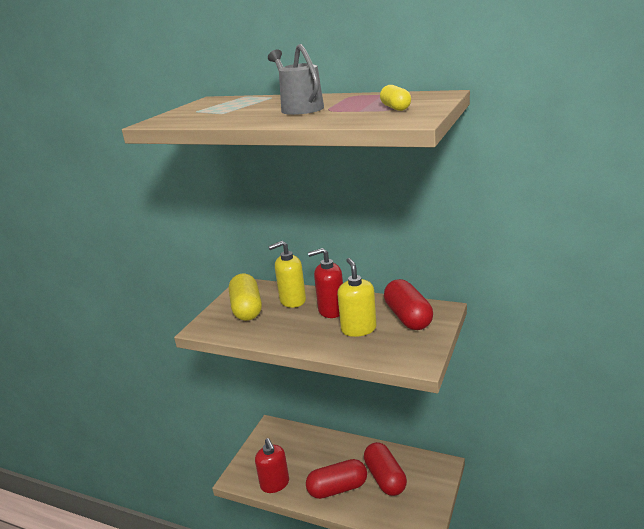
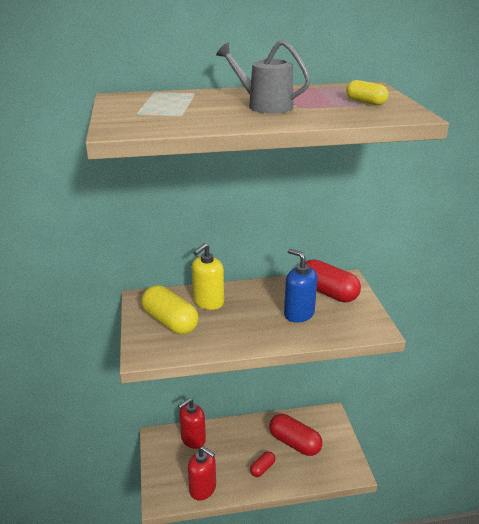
camera: 35 degrees left, 5 degrees up
red capsule [306,459,367,499] -> red capsule [250,451,275,477], size x0.52
red soap dispenser [308,248,343,318] -> red soap dispenser moved to [178,398,206,449]
yellow soap dispenser [337,258,377,337] -> blue soap dispenser [284,249,317,323]

